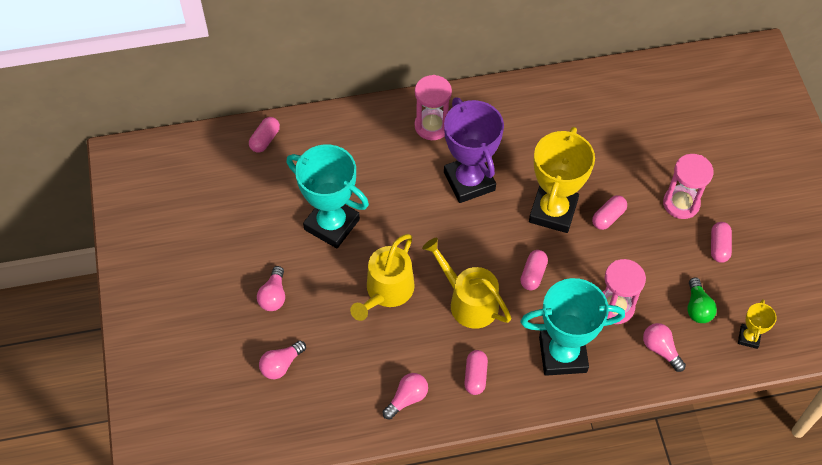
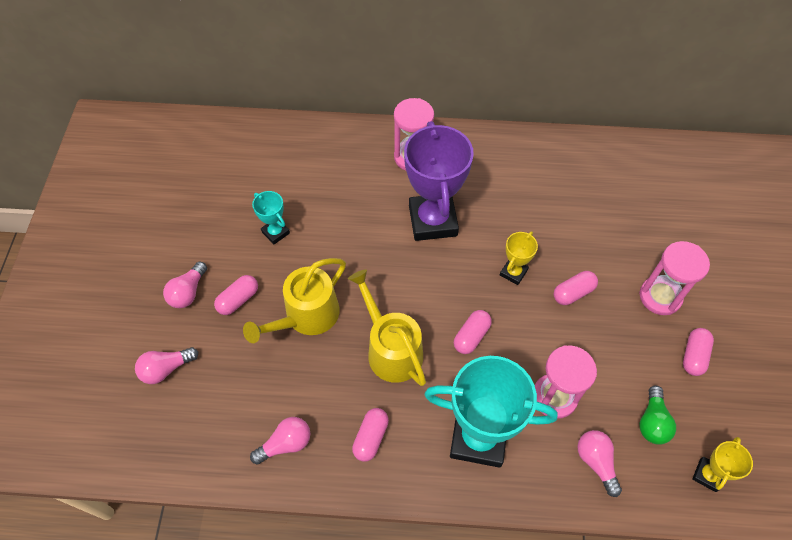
camera: 15 degrees right, 0 degrees up
pink capsule [249,117,280,153] -> pink capsule moved to [214,275,258,315]
turquoise trophy [287,144,369,248] -> turquoise trophy [252,191,290,244], size x0.47
yellow trophy [529,127,595,233] -> yellow trophy [500,232,538,285], size x0.47

